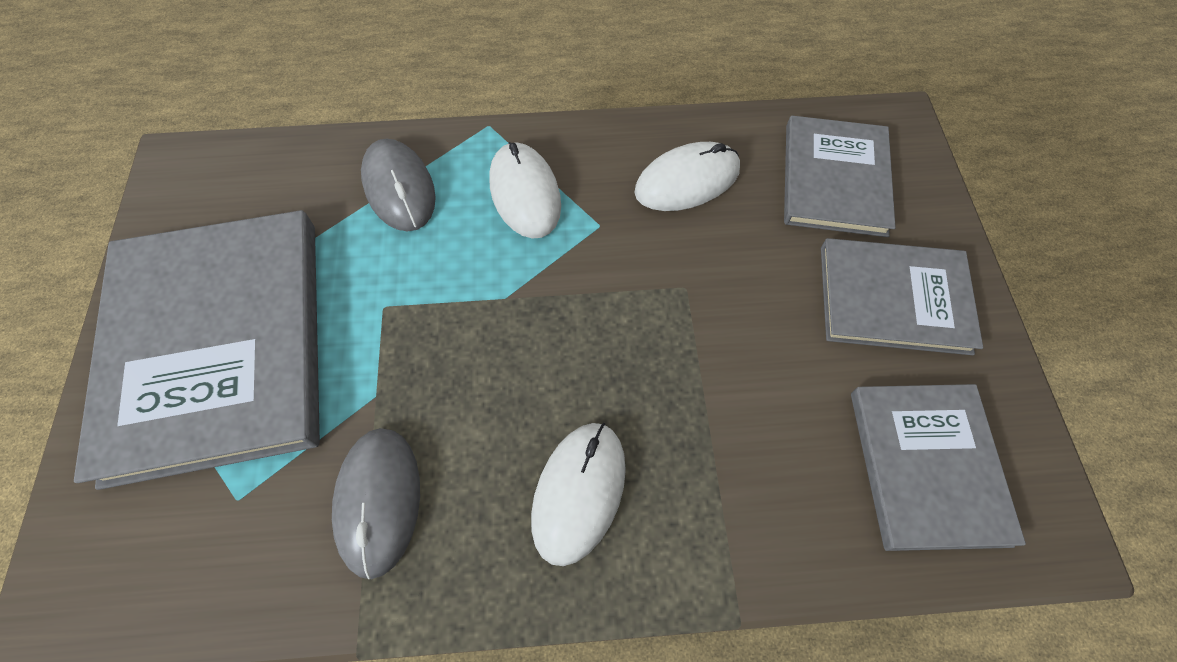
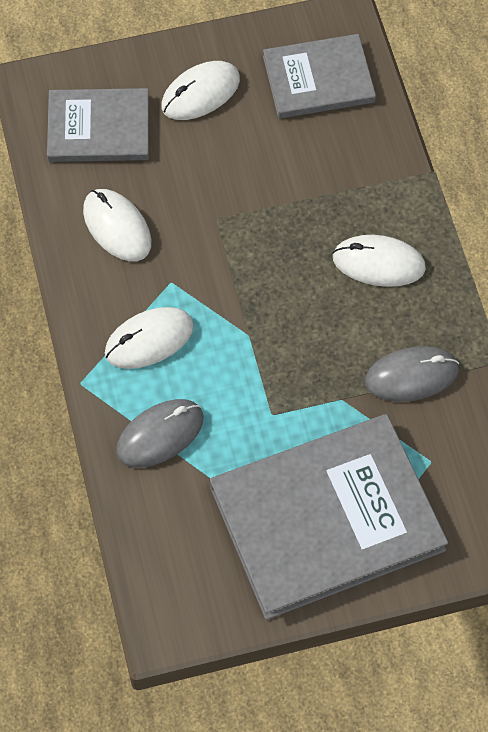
camera: 100 degrees left, 0 degrees up
grey book [821,238,983,355] -> white mouse [161,61,240,120]

